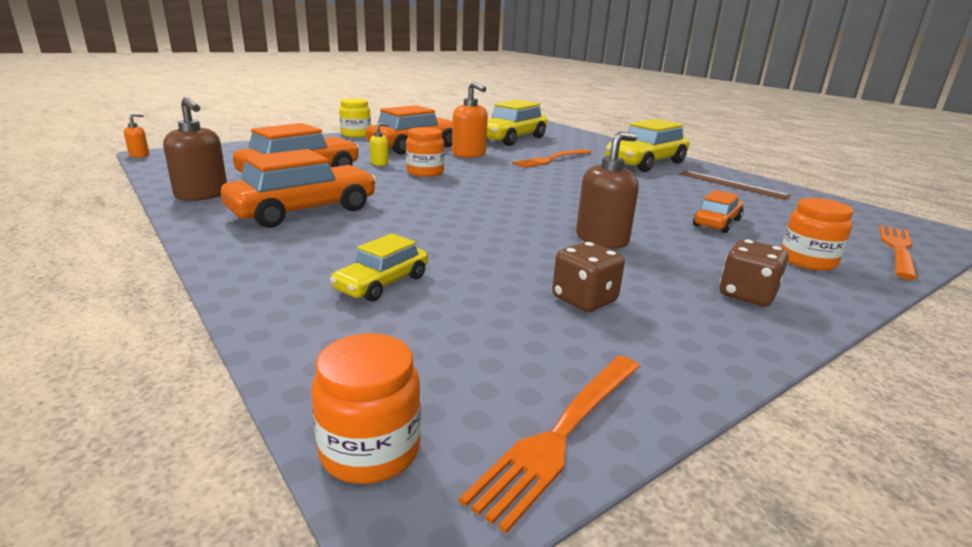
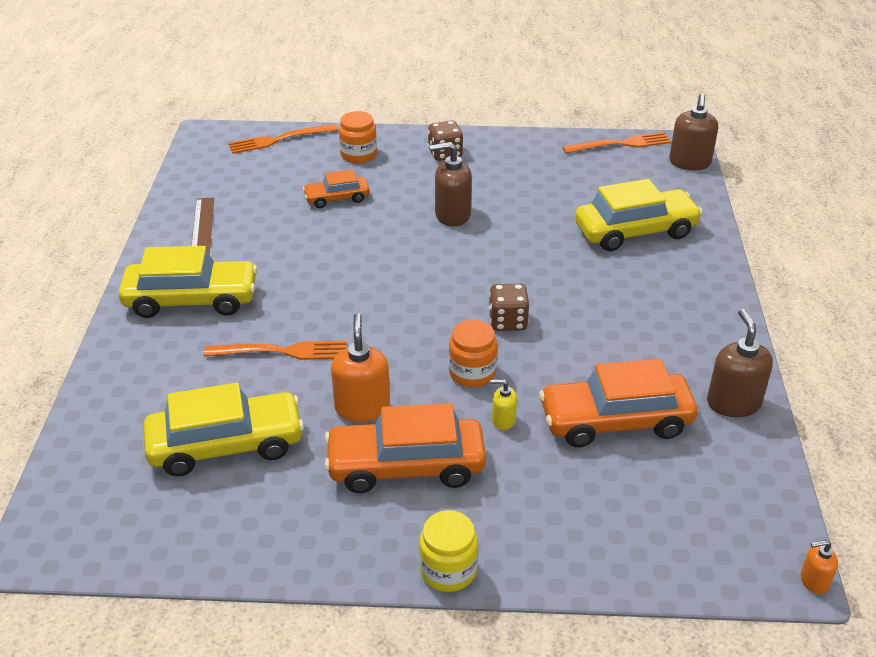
camera: 140 degrees left, 15 degrees up
orange car [221,149,377,228] -> none
orange jar [311,333,421,484] -> brown soap dispenser [669,93,718,170]
yellow car [330,233,428,302] -> yellow car [575,179,703,251], size x1.81
brown dice [552,242,625,312] -> brown dice moved to [489,284,529,331]

